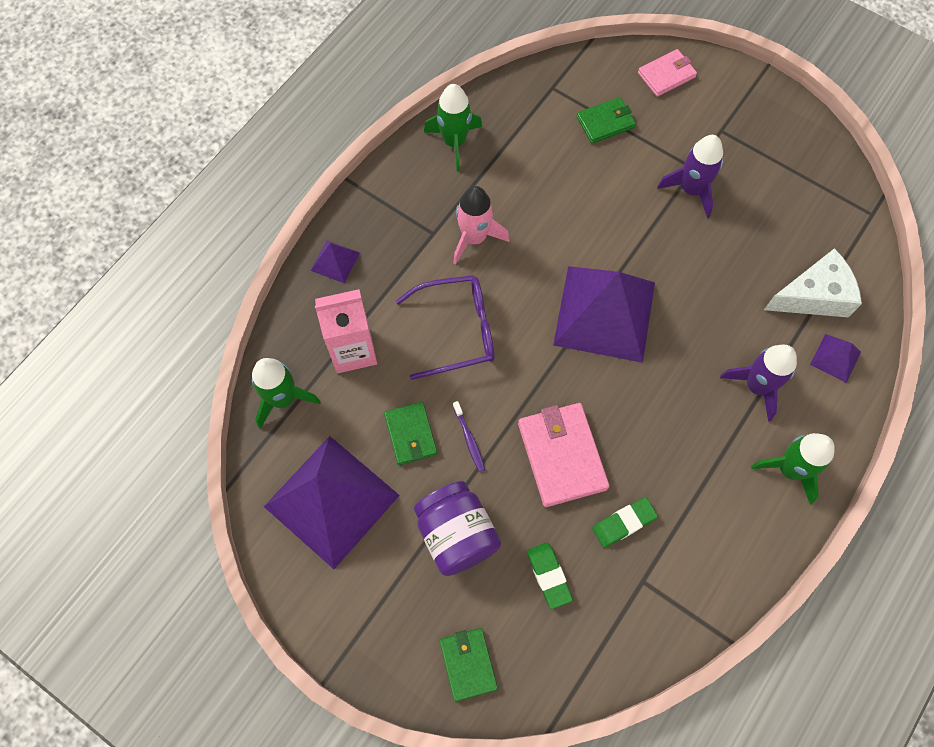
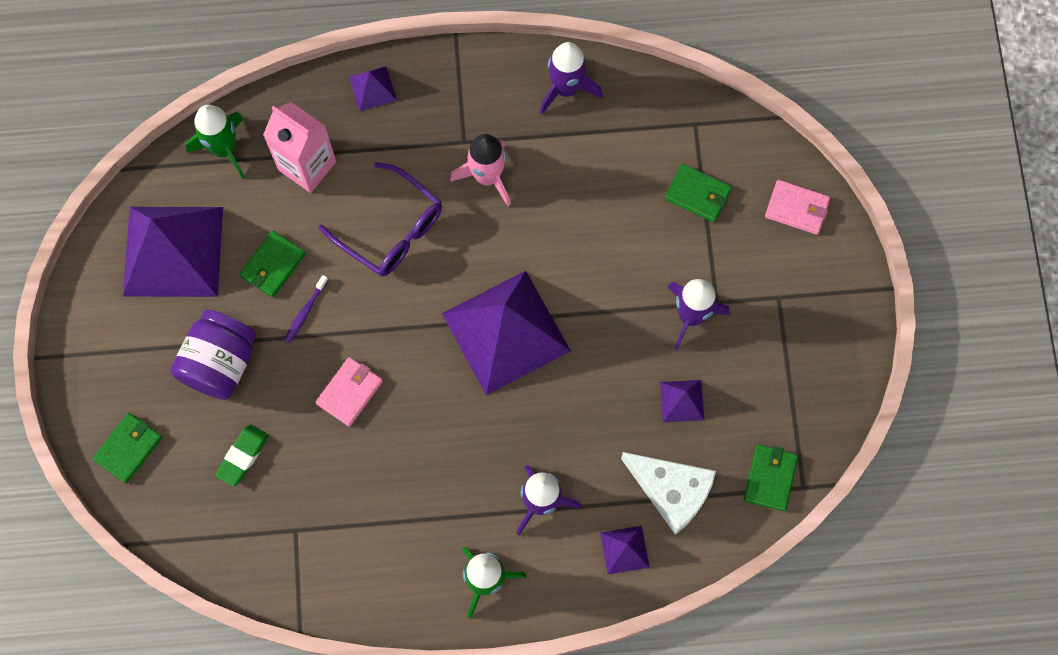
camera: 50 degrees right, 5 degrees up
green rocket [424,84,482,171] -> purple rocket [540,42,603,115]
pink wallet [518,403,609,507] -> pink wallet [316,357,383,427], size x0.62
green eraser [592,497,658,548] -> none
none -> purple pyramid [660,380,704,422]
none -> green wallet [744,444,798,511]

